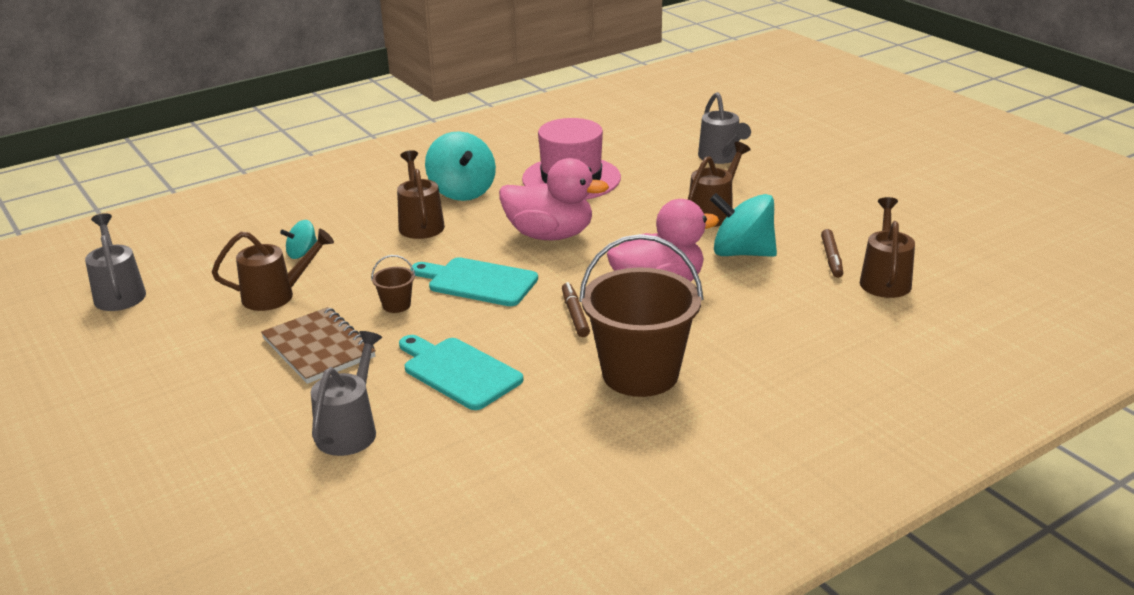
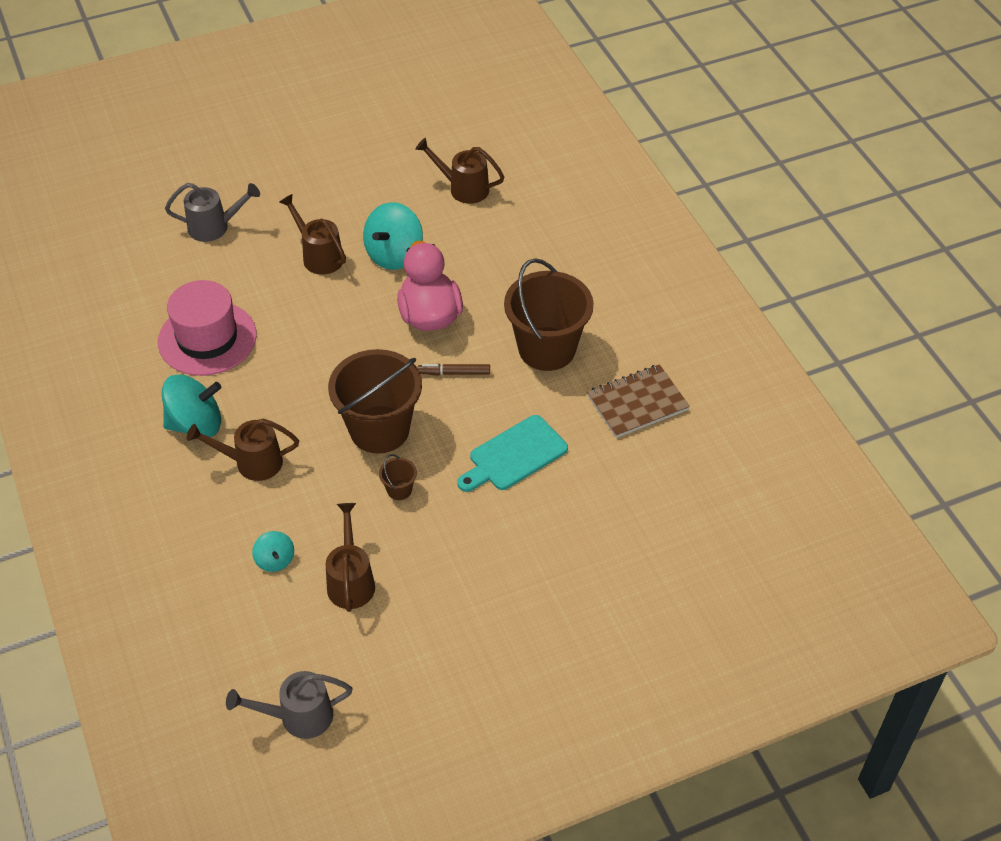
camera: 80 degrees left, 20 degrees up
brown notebook [261,307,376,384] -> brown notebook moved to [587,364,690,438]
grey watering can [311,331,382,456] -> none
turquoise cutting board [411,257,538,306] -> brown bucket [328,349,422,454]
pink duck [499,158,609,240] -> none
brown marker [821,229,843,278] -> none

